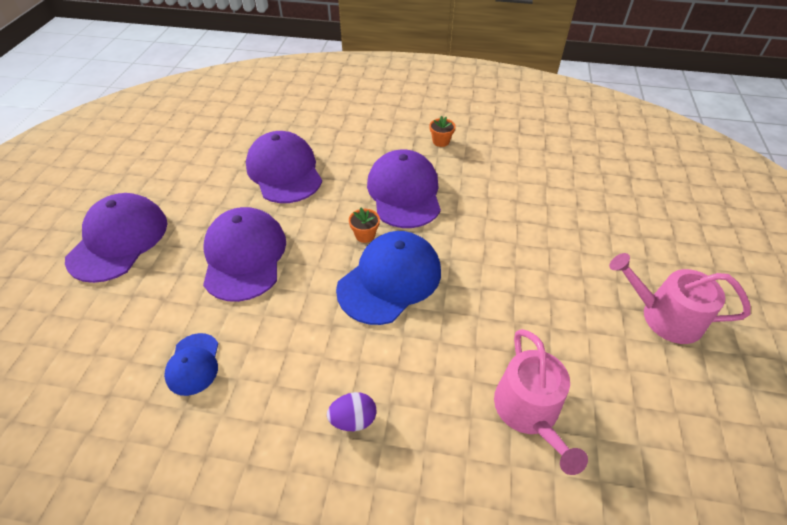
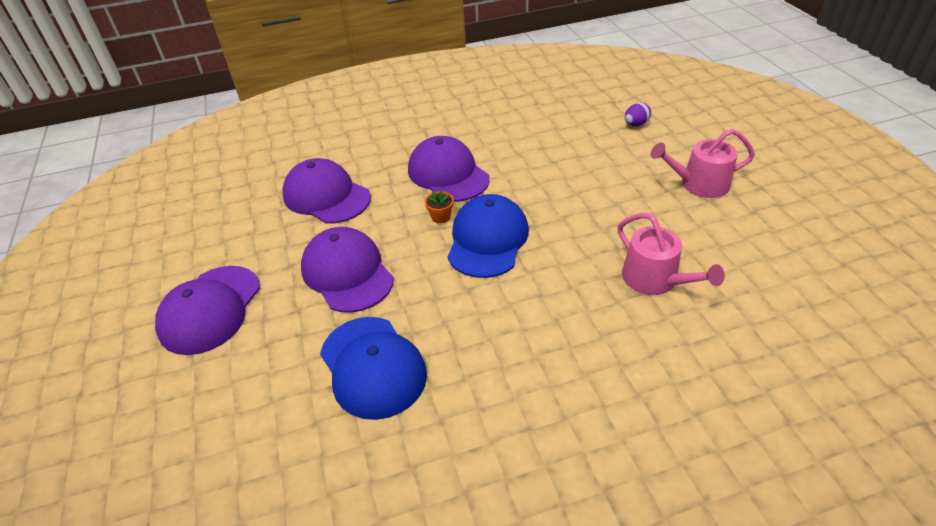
camera: 25 degrees left, 5 degrees down
purple cap [65,193,167,283] -> purple cap turned 150 degrees counterclockwise [155,266,260,355]
blue cap [164,333,218,396] -> blue cap [320,317,427,420], size x1.92
purple egg [327,392,377,431] -> purple egg moved to [625,103,651,126]
orange flower pot [429,116,455,147] -> none

